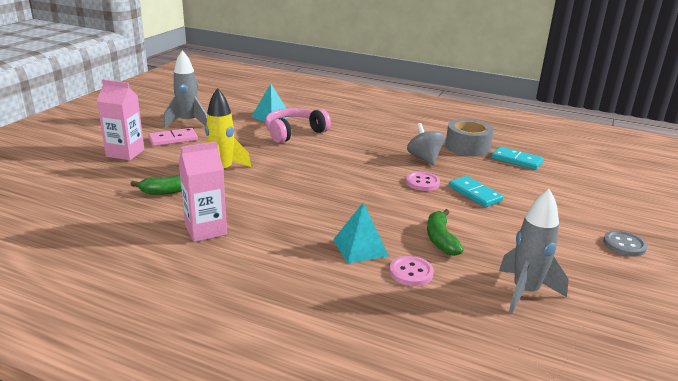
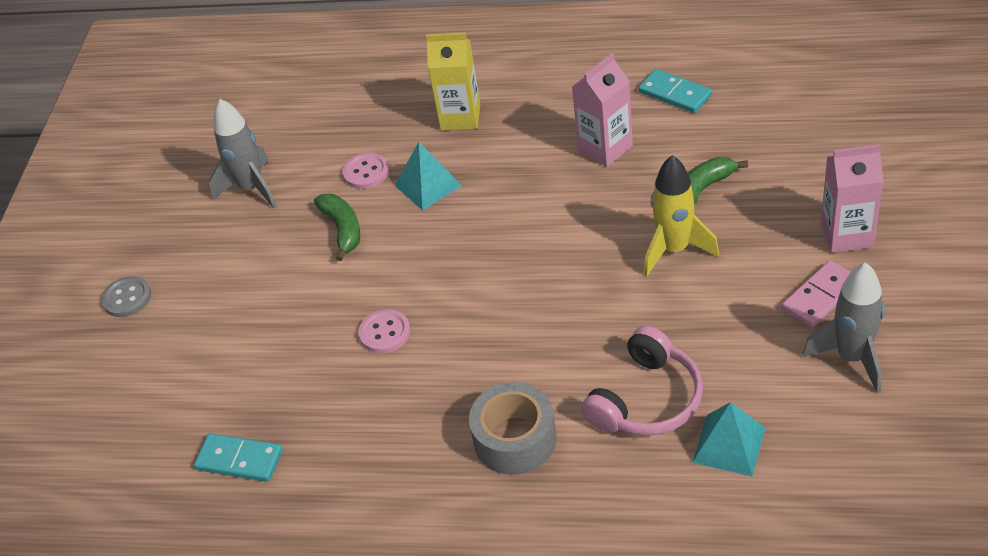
camera: 170 degrees right, 20 degrees up
grey spinning top [407,123,445,165] -> none
grey tape [445,119,494,156] -> grey tape moved to [469,382,557,475]
turquoise domino [449,176,503,207] -> turquoise domino moved to [638,69,712,113]
none -> yellow carton [426,33,480,130]

